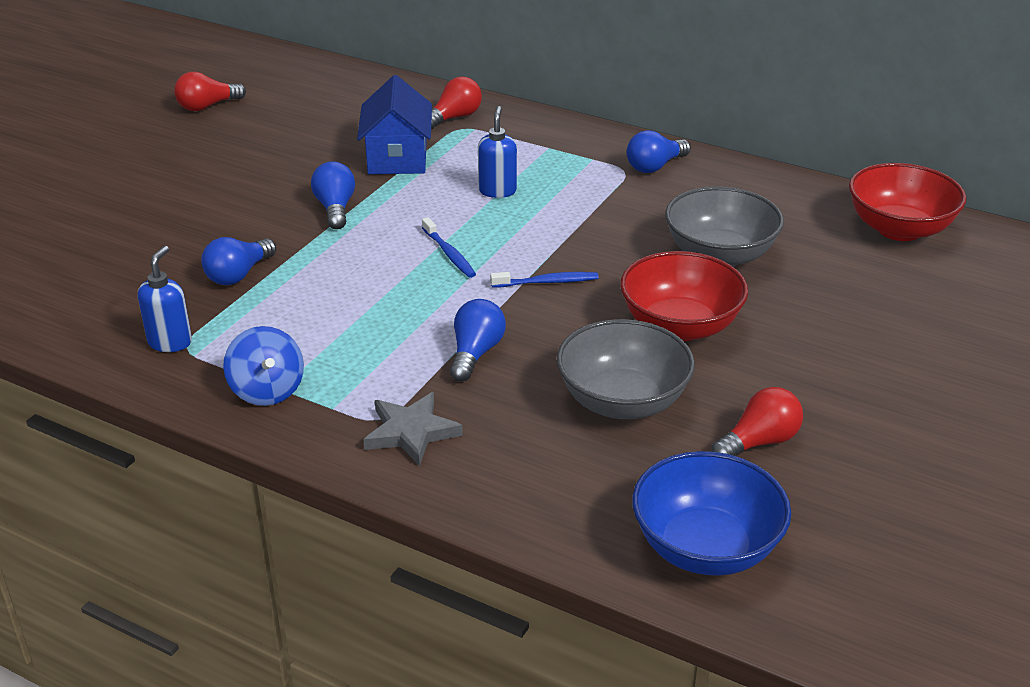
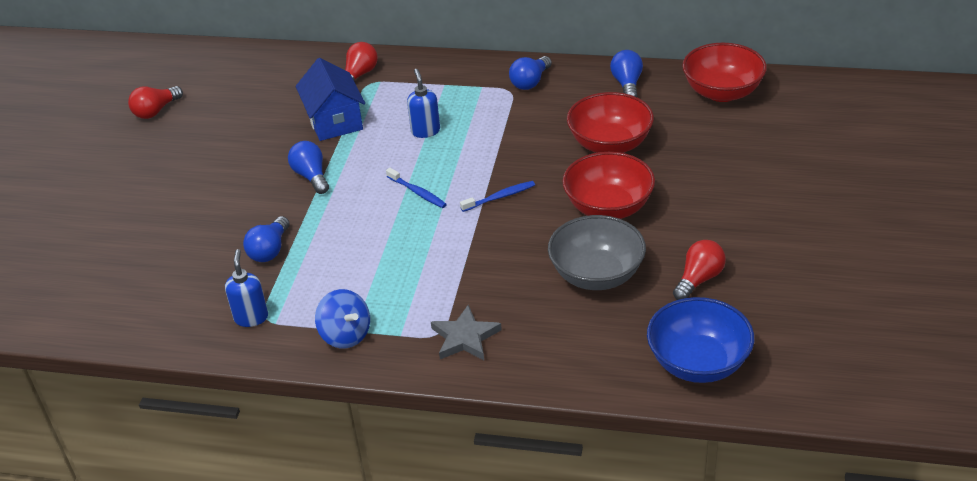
camera: 15 degrees left, 5 degrees up
blue light bulb [450,299,506,381] -> blue light bulb moved to [610,50,643,97]
grey bowl [665,186,784,267] -> red bowl [567,92,654,153]

